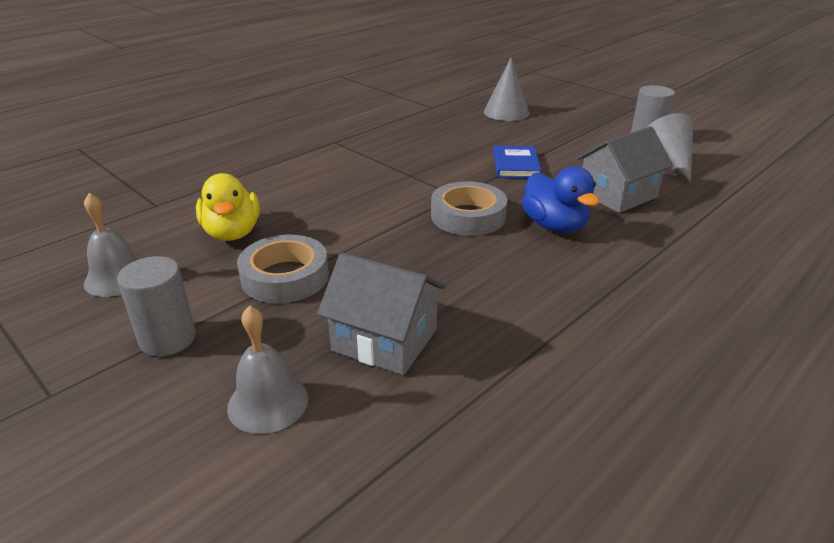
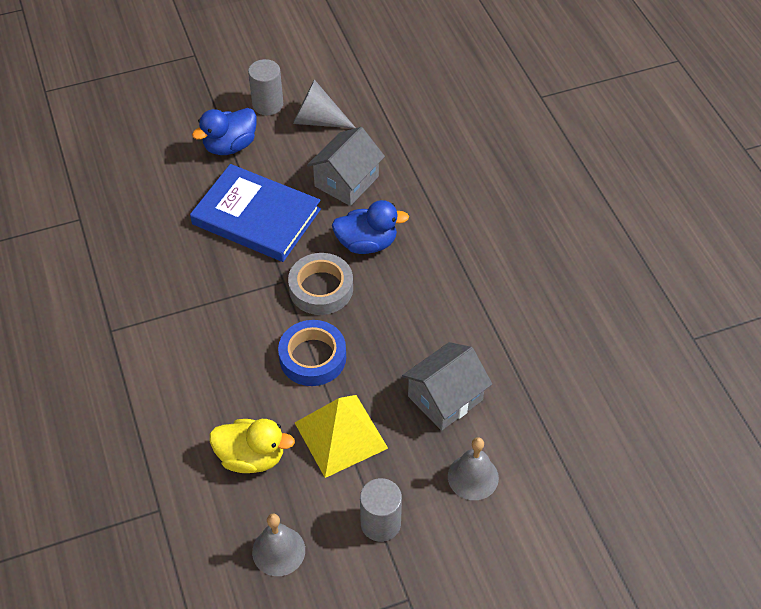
camera: 65 degrees left, 20 degrees up
grey tape [237,234,329,303] -> yellow pyramid [295,395,388,478]
grey cone [484,58,529,121] -> none
blue book [493,146,542,178] -> blue book [190,164,321,262], size x1.93
grey house [577,126,674,213] -> grey house turned 45 degrees clockwise [307,127,385,206]
none -> blue duck [192,108,257,155]
none -> blue tape [278,320,346,386]

